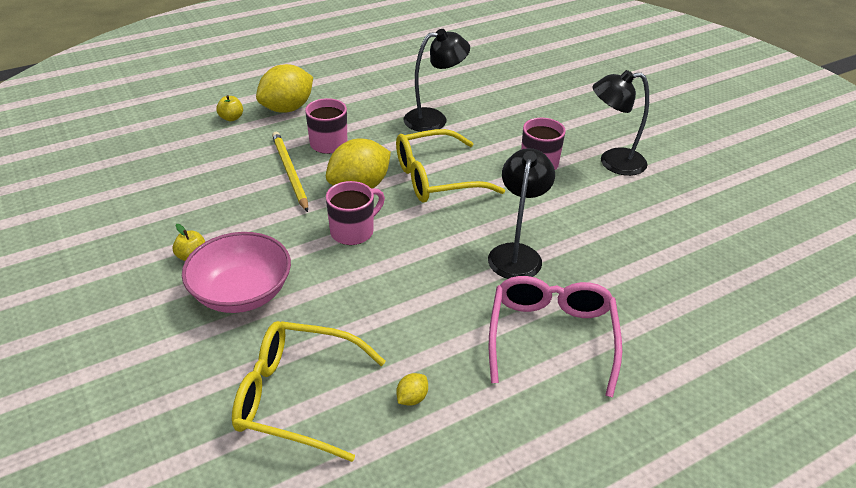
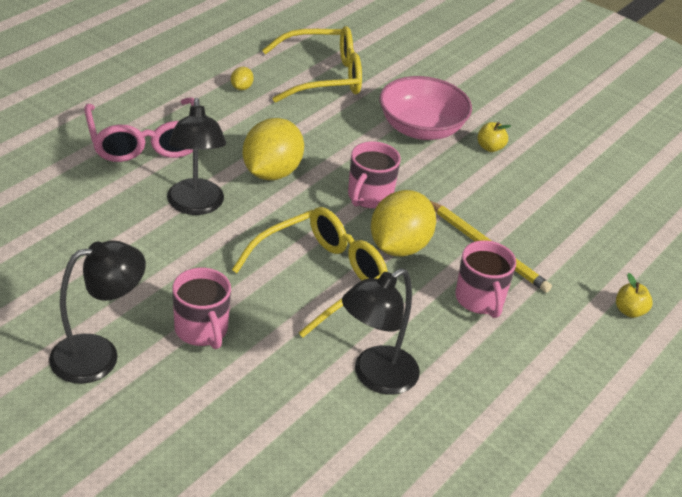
camera: 155 degrees right, 0 degrees up
yellow lemon [256,64,313,112] -> yellow lemon moved to [242,118,304,180]

